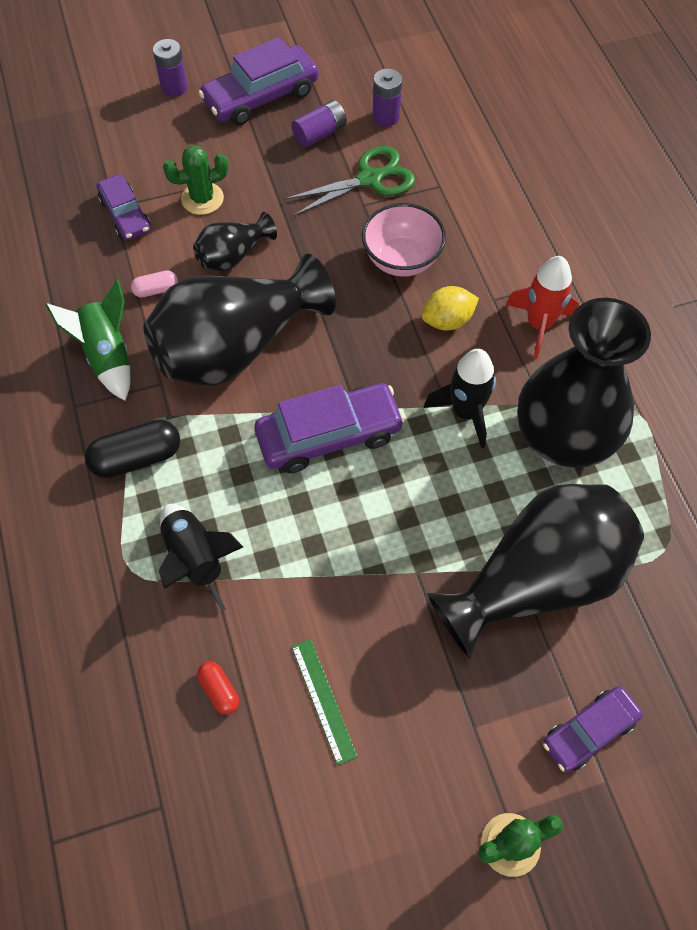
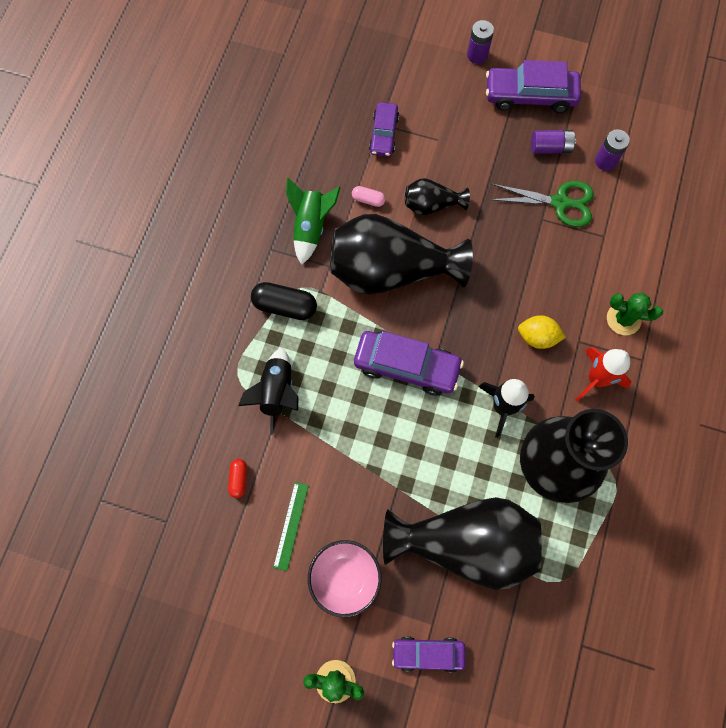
camera: 35 degrees right, 10 degrees up
green cactus [163,146,229,215] -> green cactus moved to [607,293,663,335]
pink bowl [362,203,446,277] -> pink bowl moved to [308,540,382,617]

